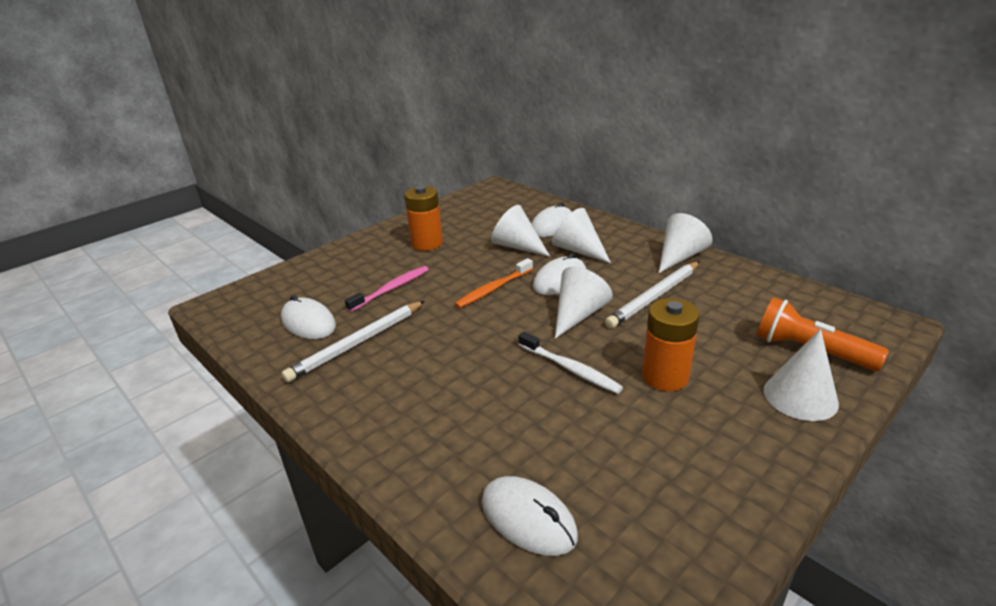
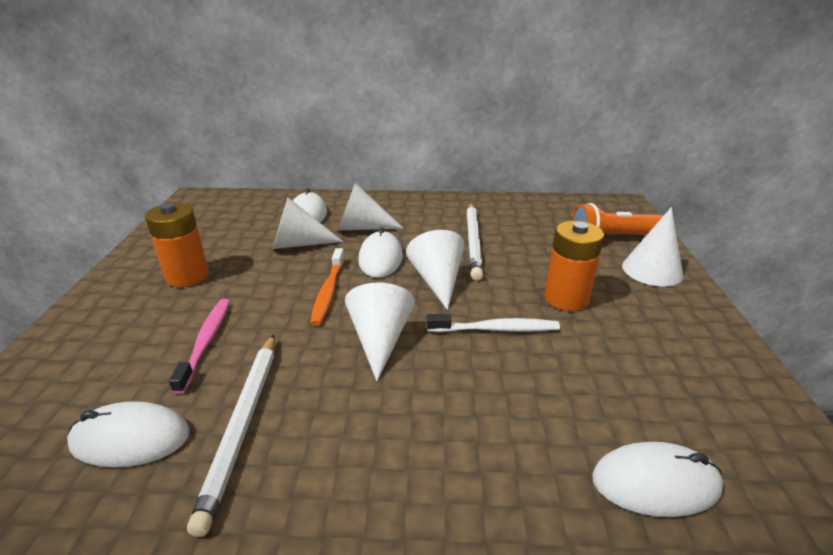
camera: 45 degrees left, 0 degrees up
white cone [659,213,713,273] -> white cone moved to [345,283,415,381]

